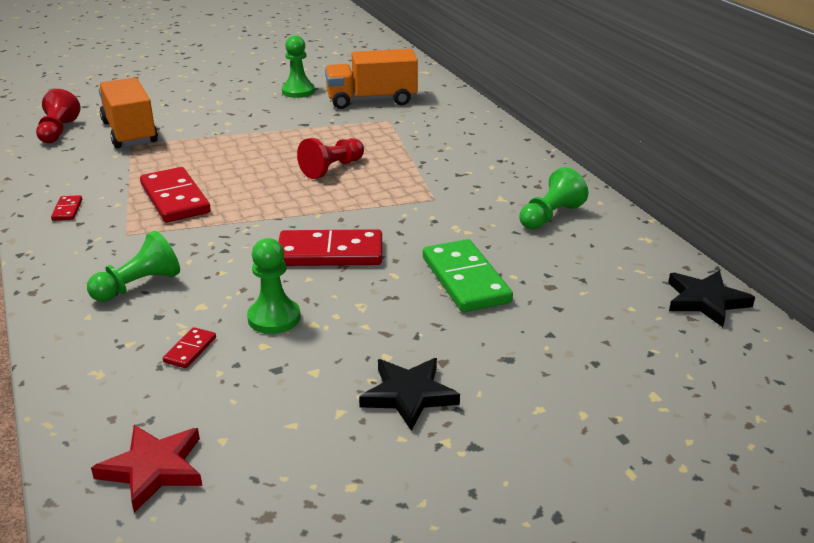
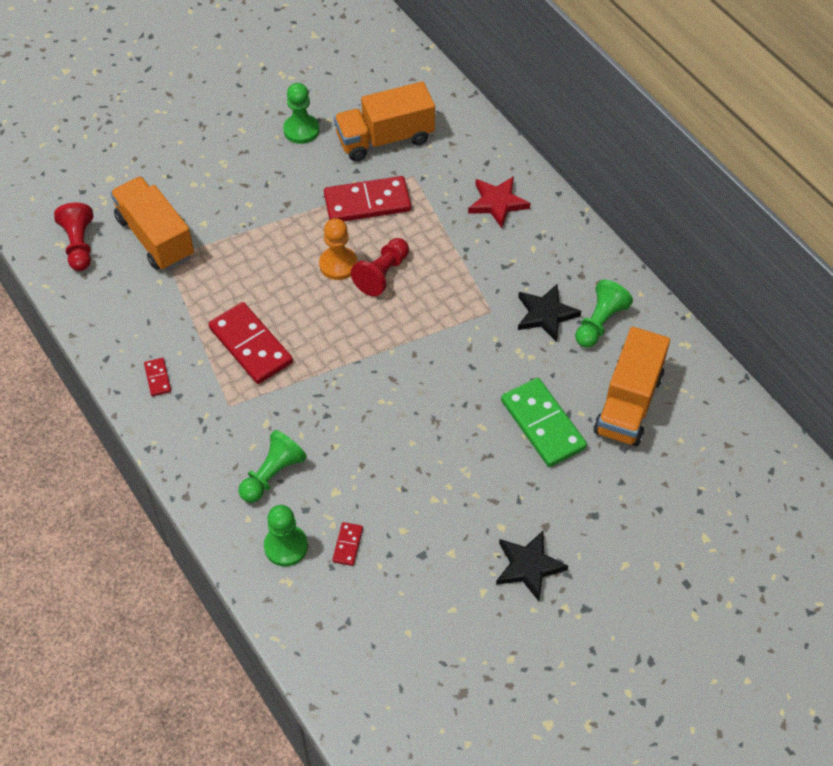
camera: 10 degrees left, 25 degrees up
red star [91,425,202,513] -> red star moved to [468,176,531,228]
green pawn [247,238,301,334] -> green pawn moved to [264,505,308,567]
red domino [278,229,382,266] -> red domino moved to [324,176,411,221]
black star [668,271,755,327] -> black star moved to [518,284,581,342]
none -> orange pawn [319,218,357,280]
none -> orange truck [594,327,670,446]

